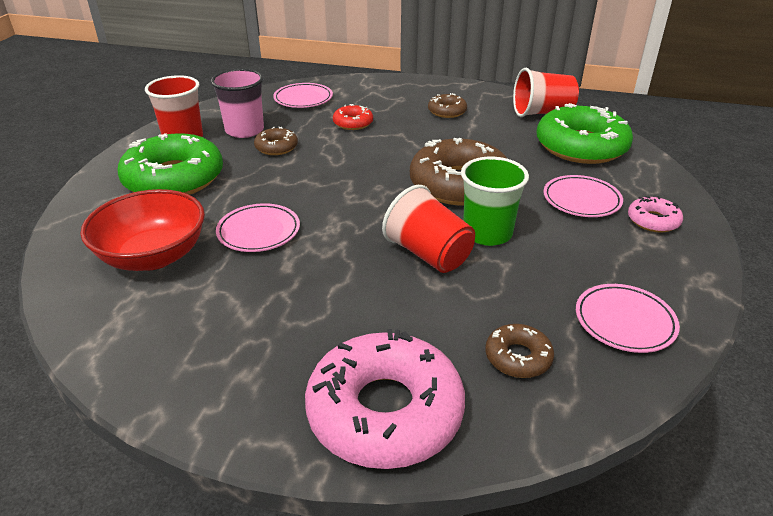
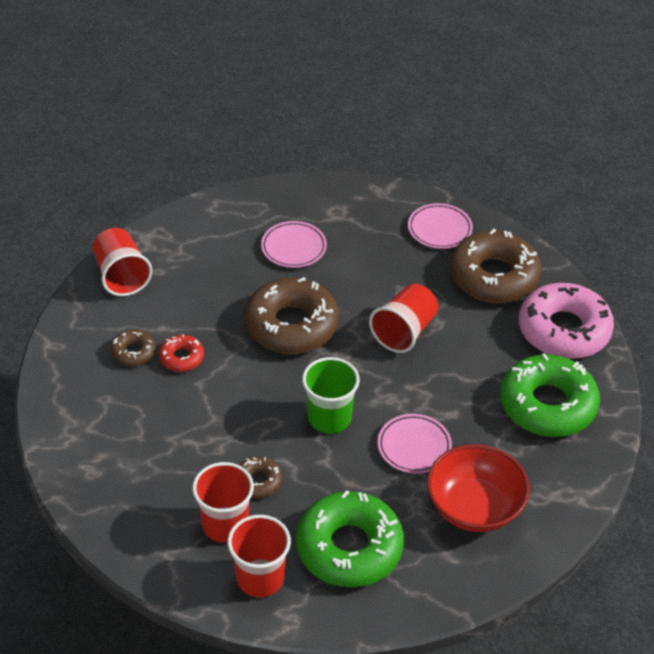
camera: 105 degrees left, 10 degrees up
pink cup [211,69,264,138] -> red cup [192,462,254,543]
pink plate [273,83,333,108] -> none
red donut [333,104,373,130] -> red donut moved to [159,334,204,372]
green cup [461,157,529,246] -> green cup moved to [302,357,360,433]
brown donut [485,324,554,378] -> brown donut [450,229,542,303], size x2.13
green donut [537,103,633,164] -> green donut moved to [500,353,600,437]
pink donut [628,196,683,233] -> none

